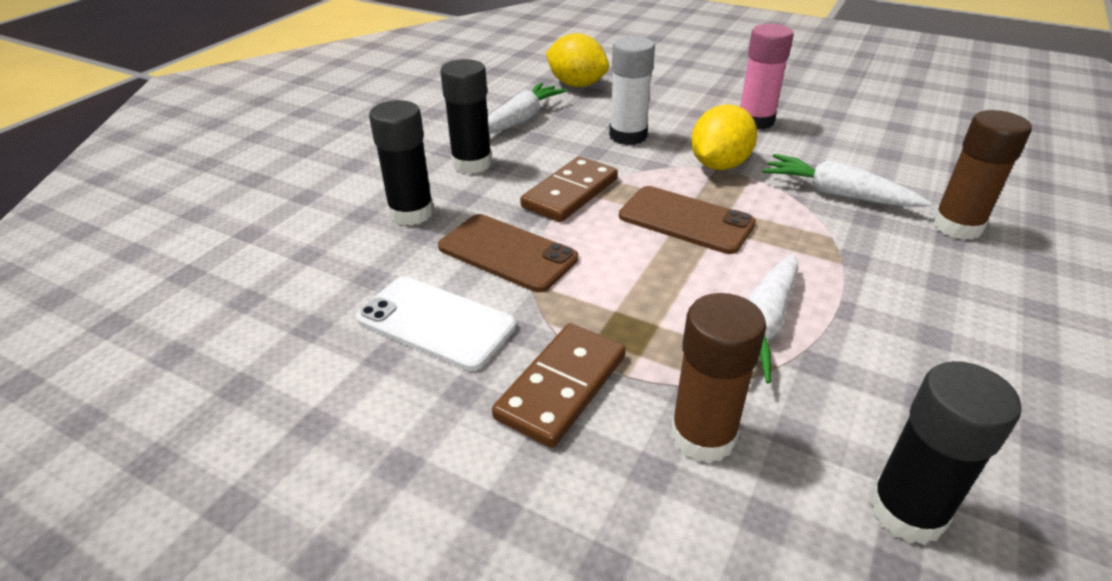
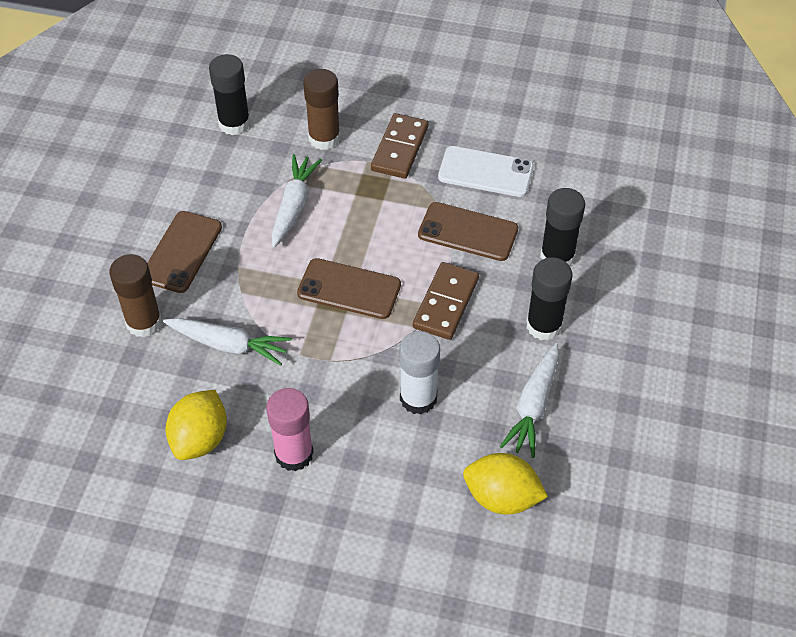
camera: 165 degrees right, 15 degrees up
yellow lemon [691,104,757,170] -> yellow lemon moved to [166,390,227,460]
none -> brown phone [148,211,222,293]

